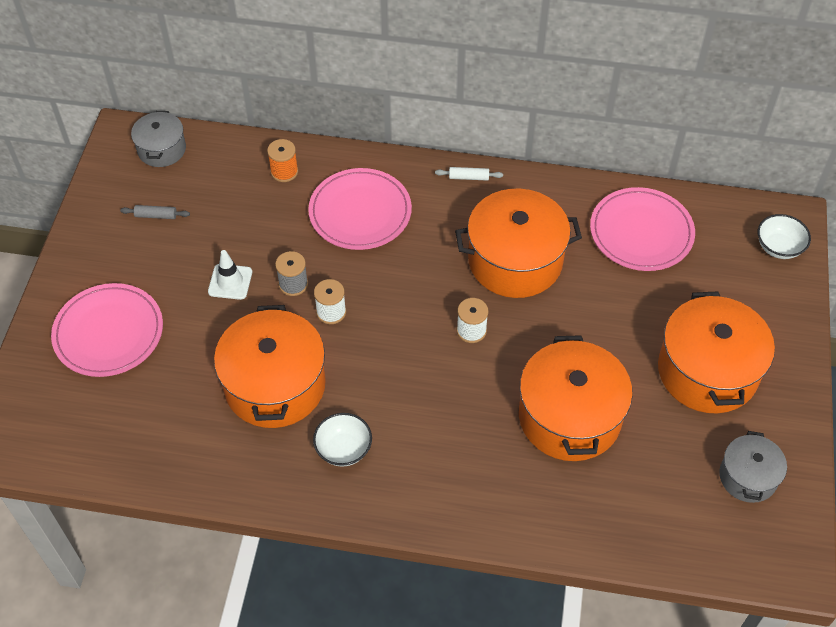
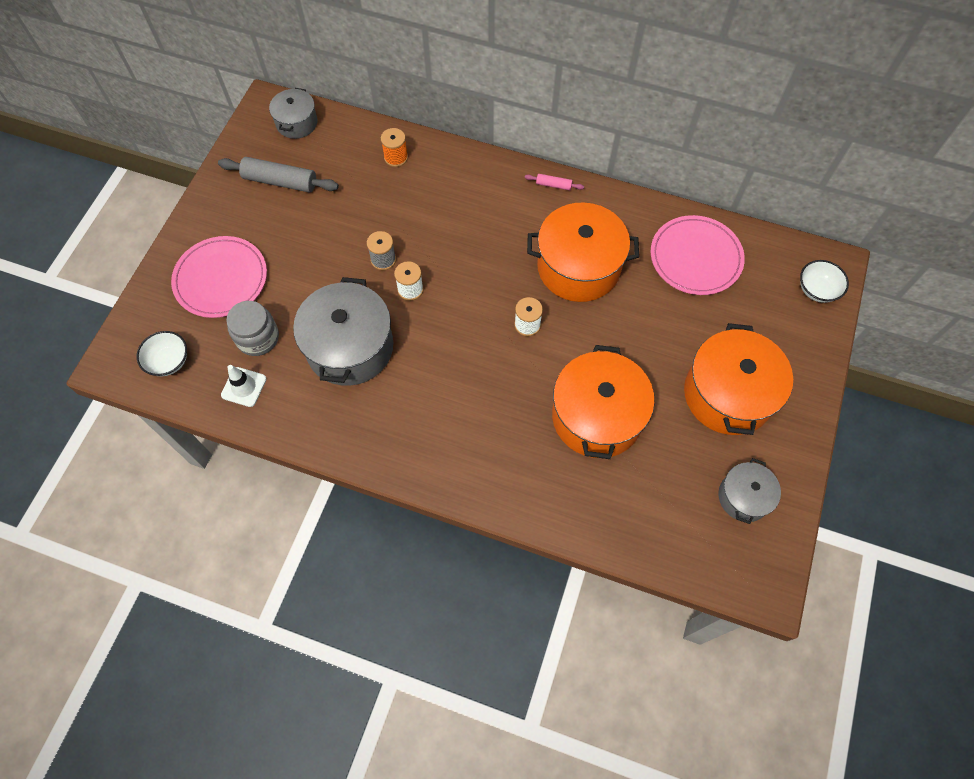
camera: 10 degrees right, 10 degrees up
grey rolling pin [120,205,190,219] -> grey rolling pin [218,157,339,192], size x2.07
white traffic cone [208,250,252,300] -> white traffic cone moved to [221,365,266,407]
orange pot [214,305,326,428] -> grey pot [293,277,393,386]
pink plate [308,168,412,250] -> none
white bowl [313,413,372,467] -> white bowl moved to [137,331,187,376]
white rolling pin [435,167,503,181] -> pink rolling pin [525,174,584,190]
none -> grey jar [226,301,279,356]

